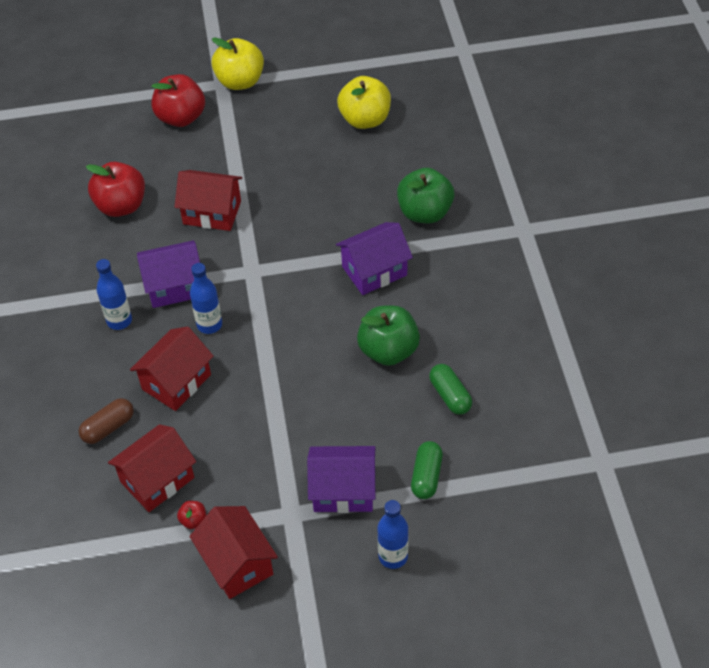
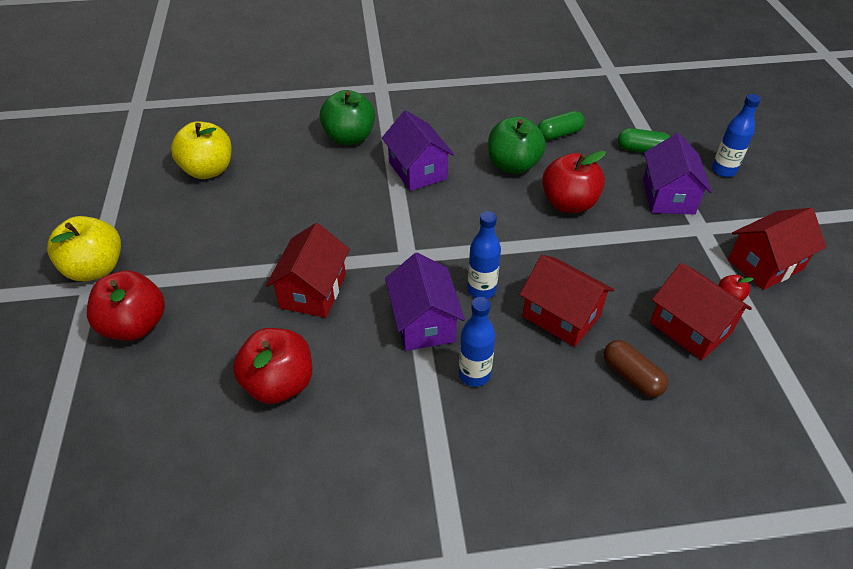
camera: 90 degrees left, 5 degrees down
none -> red apple [542,151,606,213]

